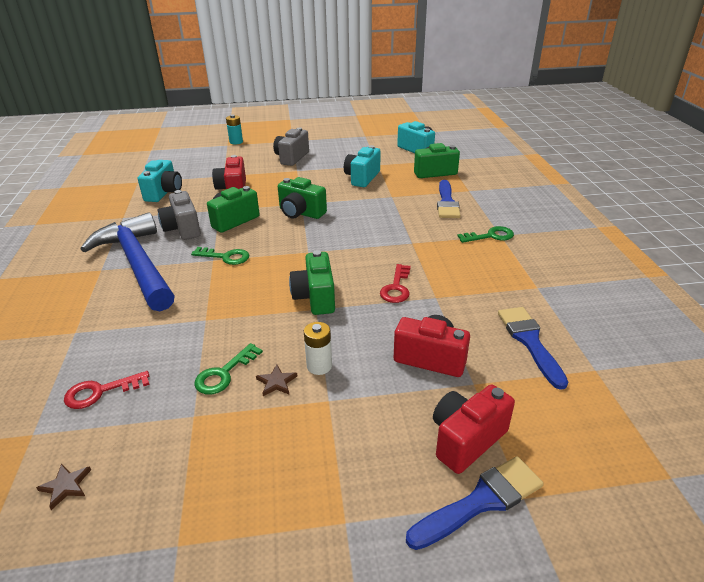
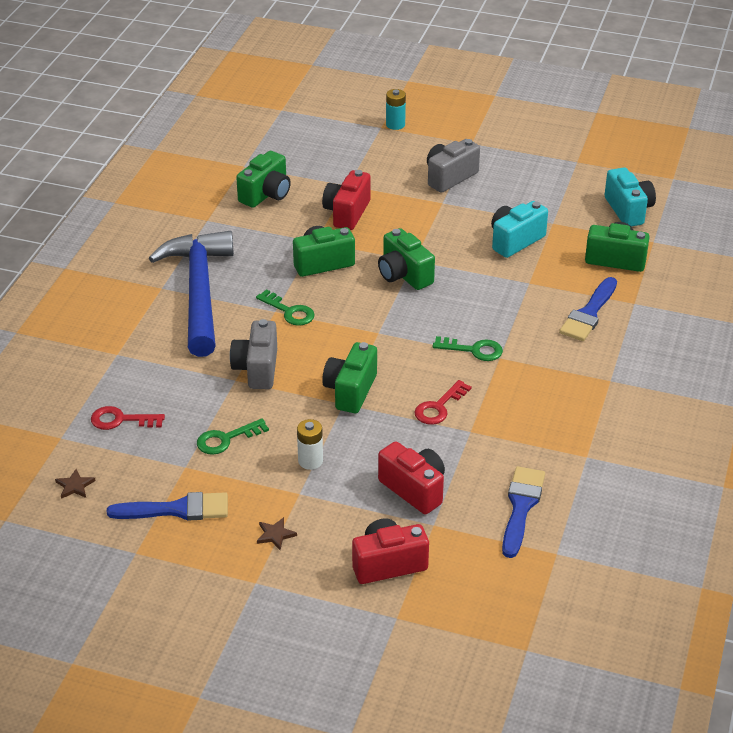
camera: 25 degrees right, 5 degrees up
turquoise camera [138,160,182,202] -> green camera [236,151,291,208]
grey camera [158,190,201,240] -> grey camera moved to [230,319,277,389]
brown star [256,365,297,396] -> brown star moved to [257,517,297,550]
blue brush [406,456,544,550] -> blue brush moved to [107,492,228,520]
green key [458,226,514,243] -> green key moved to [433,336,503,361]

